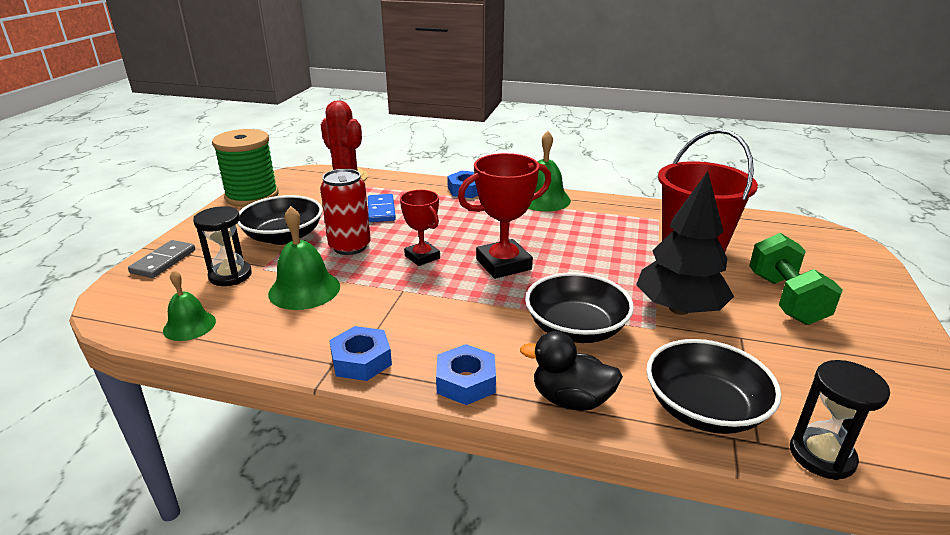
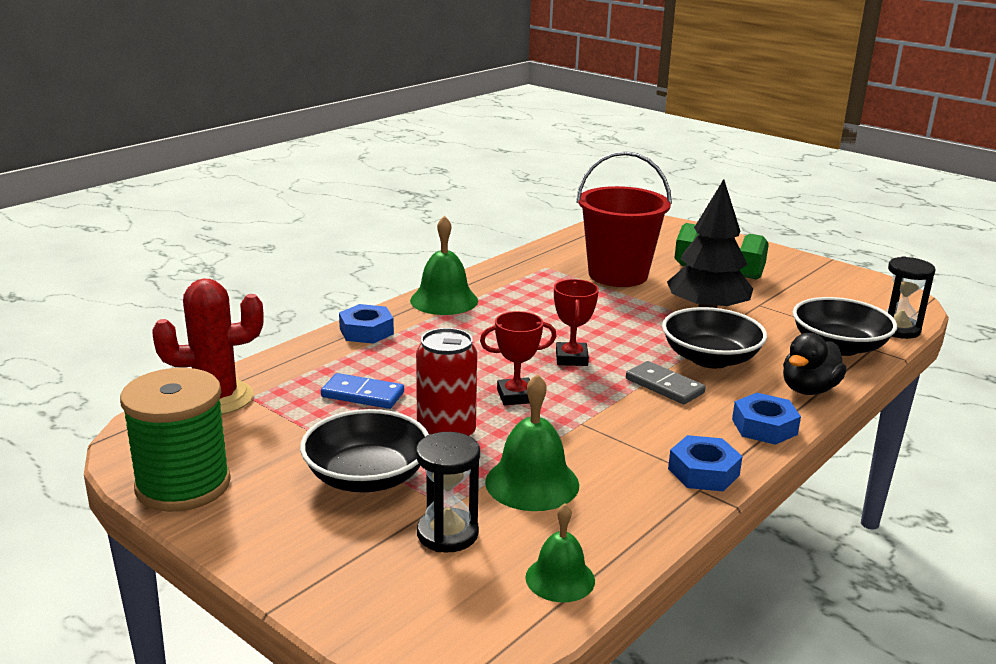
camera: 65 degrees left, 5 degrees down
grey domino [128,240,195,278] -> grey domino moved to [626,361,706,404]
red trophy [458,153,551,279] -> red trophy [554,279,599,366], size x0.63

